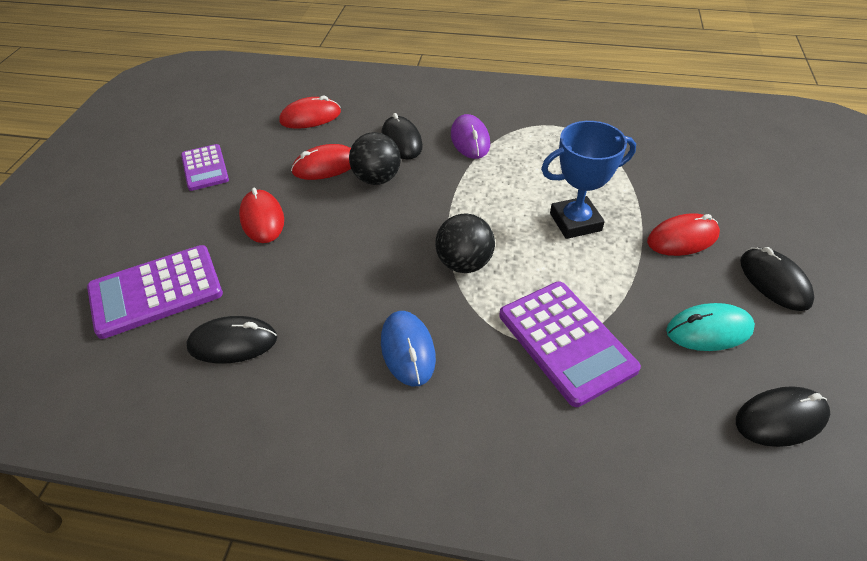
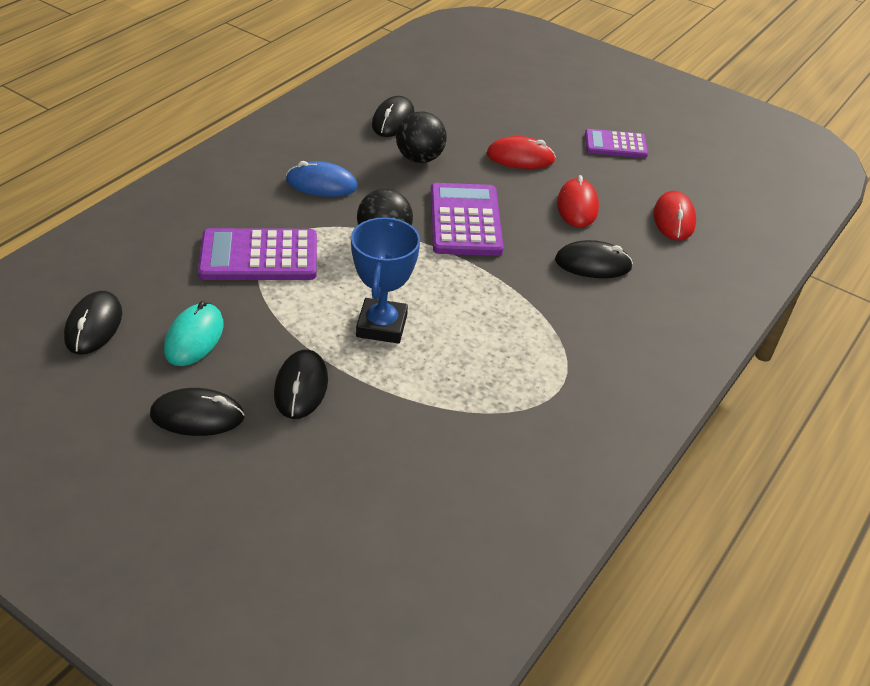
camera: 110 degrees right, 5 degrees down
purple calculator [87,245,223,339] -> purple calculator moved to [430,183,504,256]
black ball [349,132,401,185] -> black ball moved to [396,112,447,163]
purple mouse [451,114,490,159] -> none
red mouse [647,213,720,256] -> black mouse [274,349,328,419]

